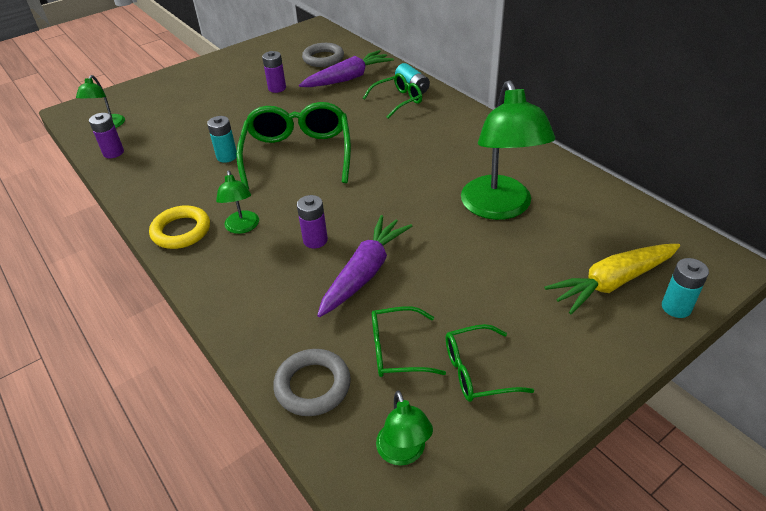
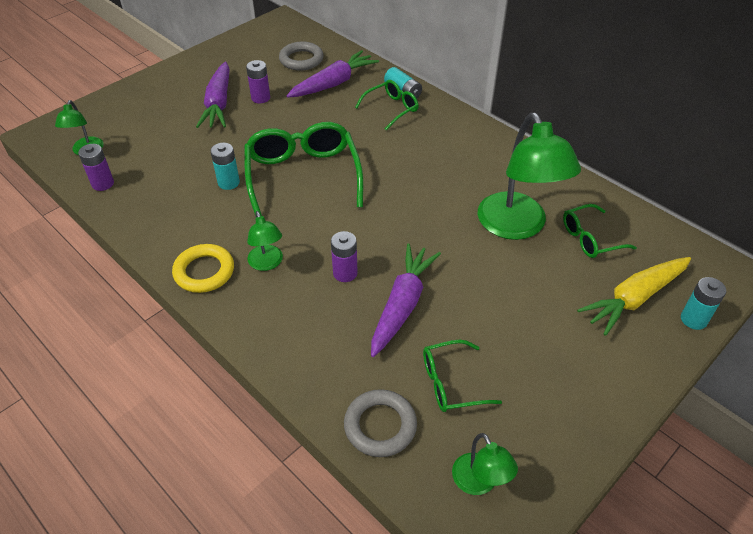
camera: 10 degrees left, 5 degrees up
green glasses [446,324,534,402] -> green glasses moved to [563,204,637,258]
none -> purple carrot [196,62,230,128]

